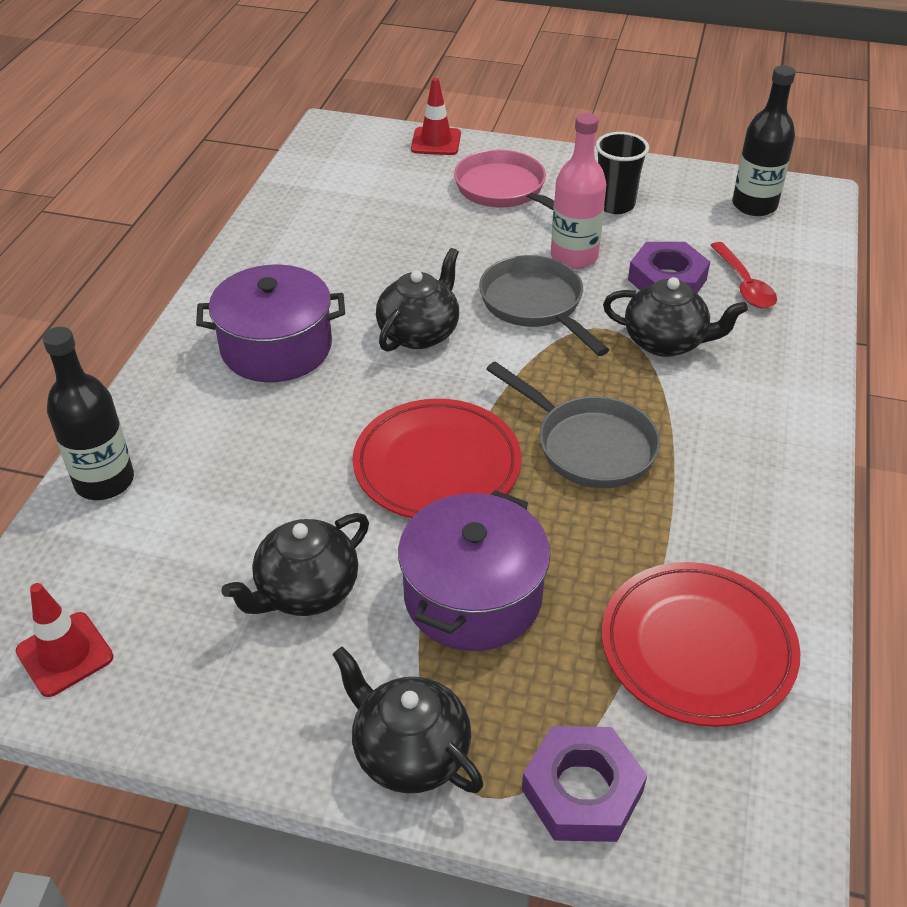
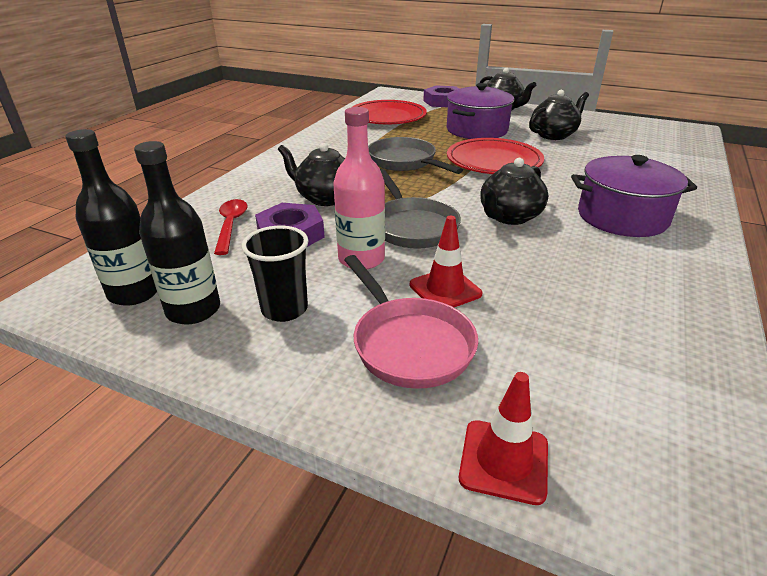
camera: 170 degrees left, 10 degrees down
red traffic cone [16,583,114,697] -> red traffic cone moved to [410,216,482,307]
black bottle [42,327,134,500] -> black bottle moved to [134,141,220,325]

